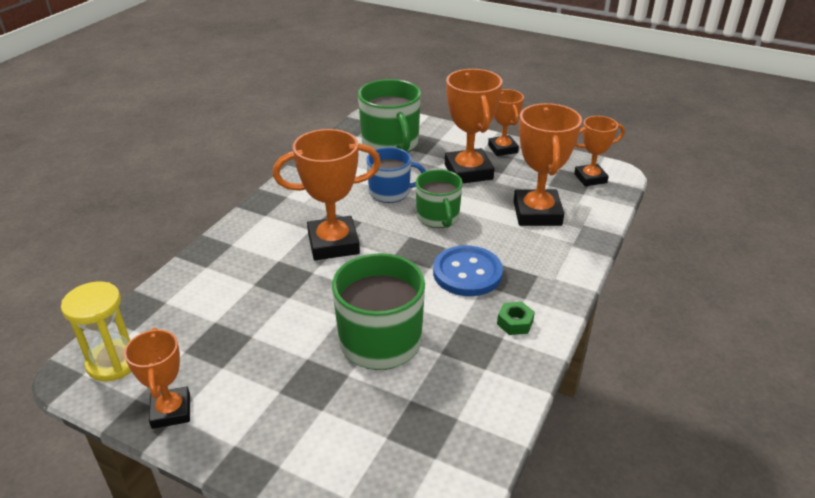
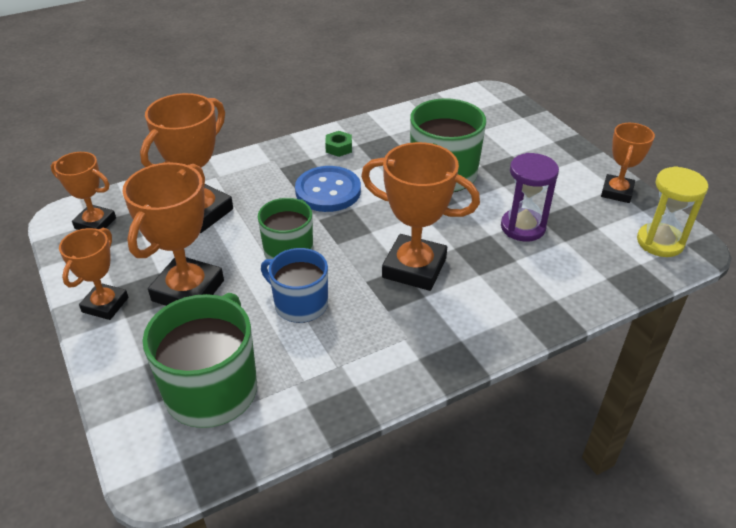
camera: 145 degrees left, 5 degrees up
none -> purple hourglass [501,153,559,242]

